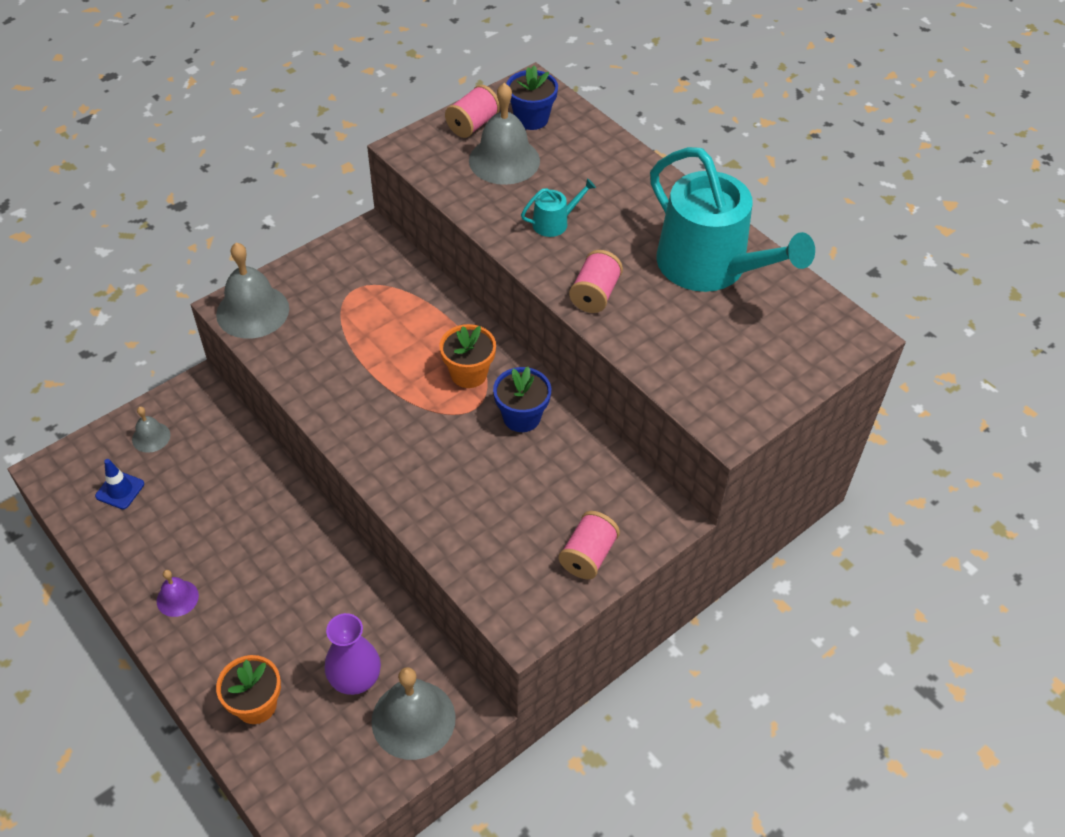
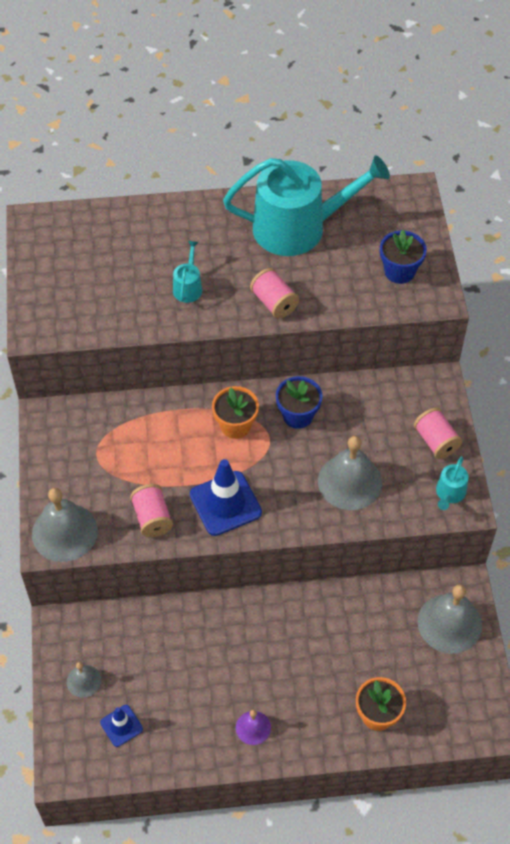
camera: 55 degrees left, 5 degrees up
purple vase [325,613,381,695] -> none
pink spool [445,85,500,138] -> pink spool moved to [130,484,173,537]
grey bell [469,83,540,185] -> grey bell moved to [318,436,382,510]
blue flower pot [506,65,558,130] -> blue flower pot moved to [380,230,427,284]
none -> blue traffic cone [190,459,262,536]
none -> turquoise watering can [436,456,468,510]

